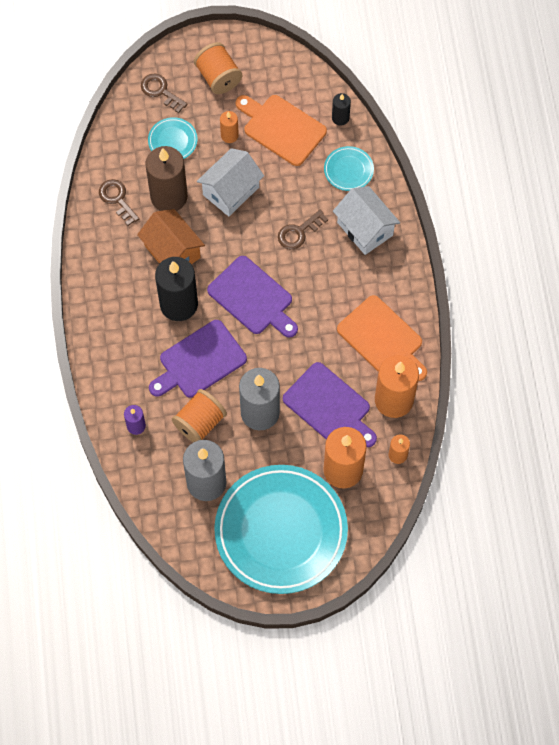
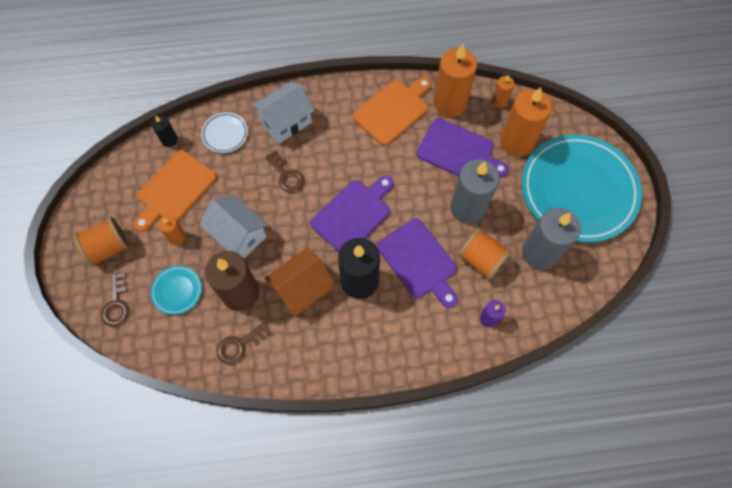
camera: 90 degrees left, 0 degrees up
brown key [141,74,188,113] -> brown key turned 45 degrees counterclockwise [101,273,130,327]
purple cutting board [283,362,377,447] -> purple cutting board turned 75 degrees clockwise [416,118,509,177]
turquoise plate [324,146,374,191] -> white plate [201,112,248,153]

